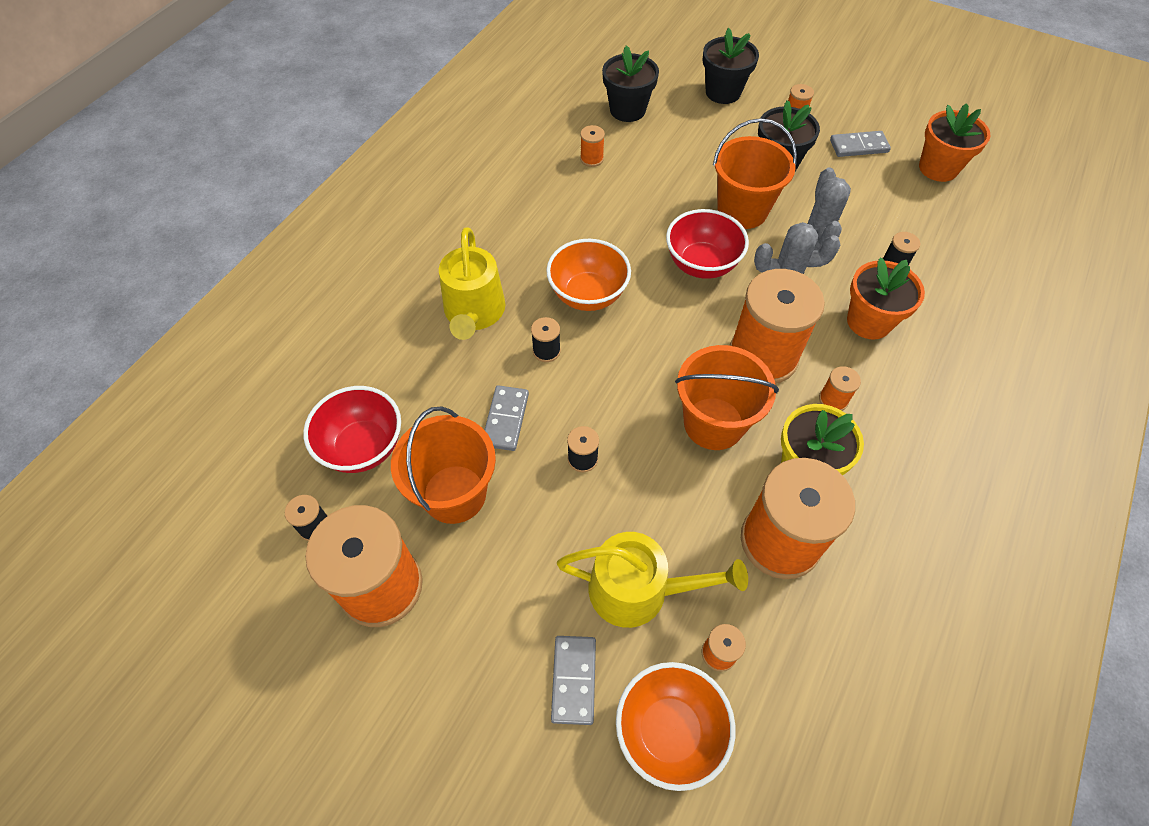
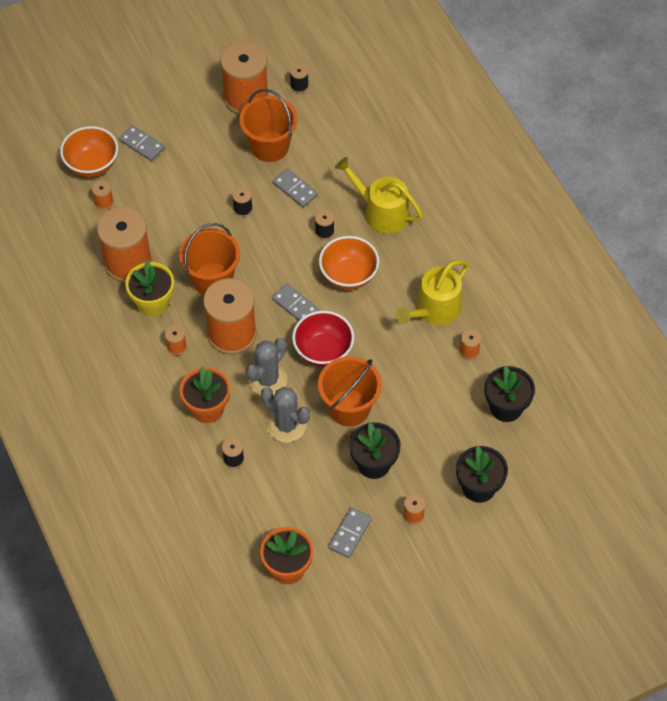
camera: 125 degrees right, 0 degrees up
red bowl [303,386,401,473] -> none
yellow watering can [557,532,748,628] -> yellow watering can moved to [396,260,469,325]
none -> grey domino [272,283,319,321]

